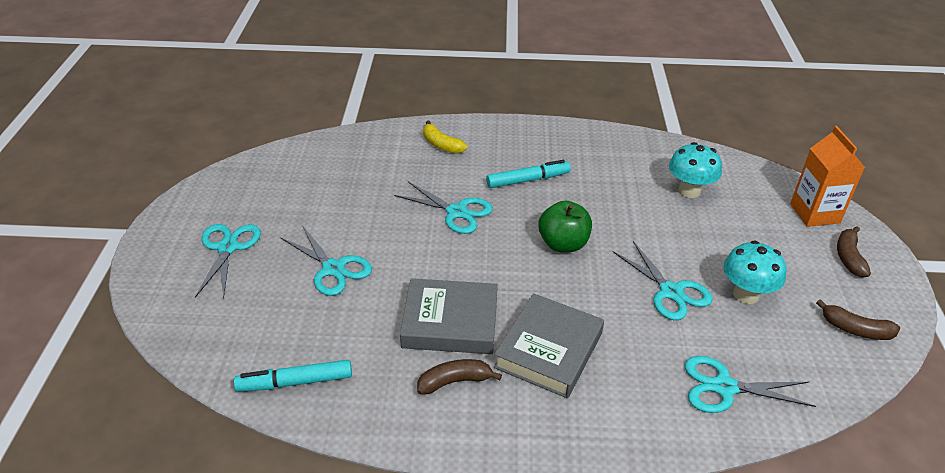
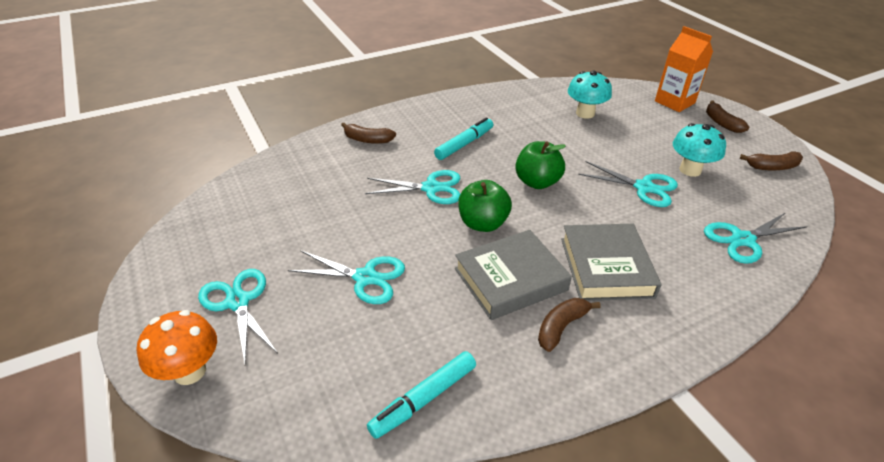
camera: 30 degrees left, 0 degrees up
yellow banana [423,121,467,154] -> brown banana [341,123,396,144]
none -> orange mushroom [137,310,217,385]
none -> green apple [458,180,512,232]

